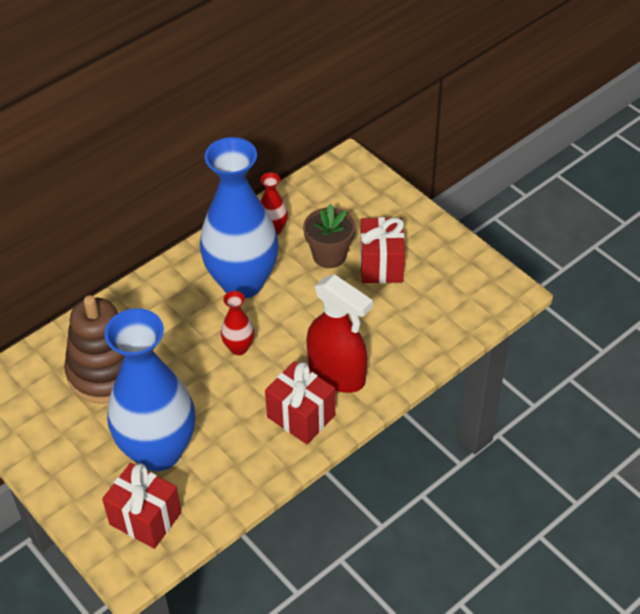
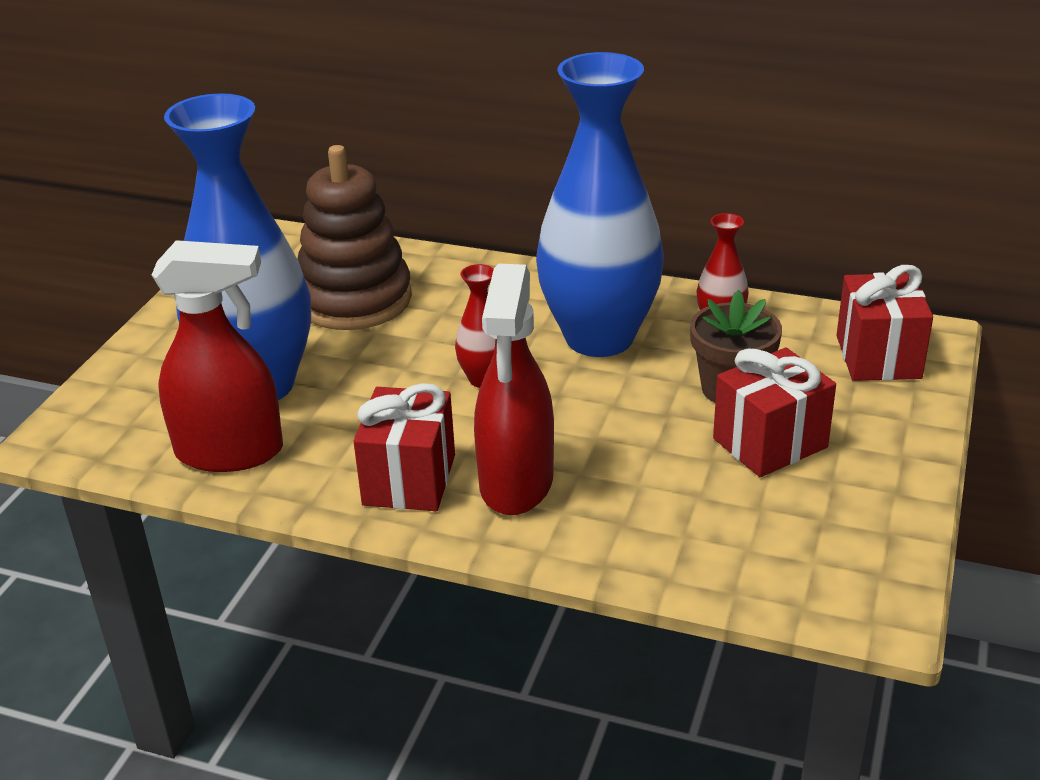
camera: 60 degrees right, 15 degrees down
red gift [102,463,181,549] -> red gift moved to [836,265,933,381]
none -> red spray bottle [152,240,283,472]

